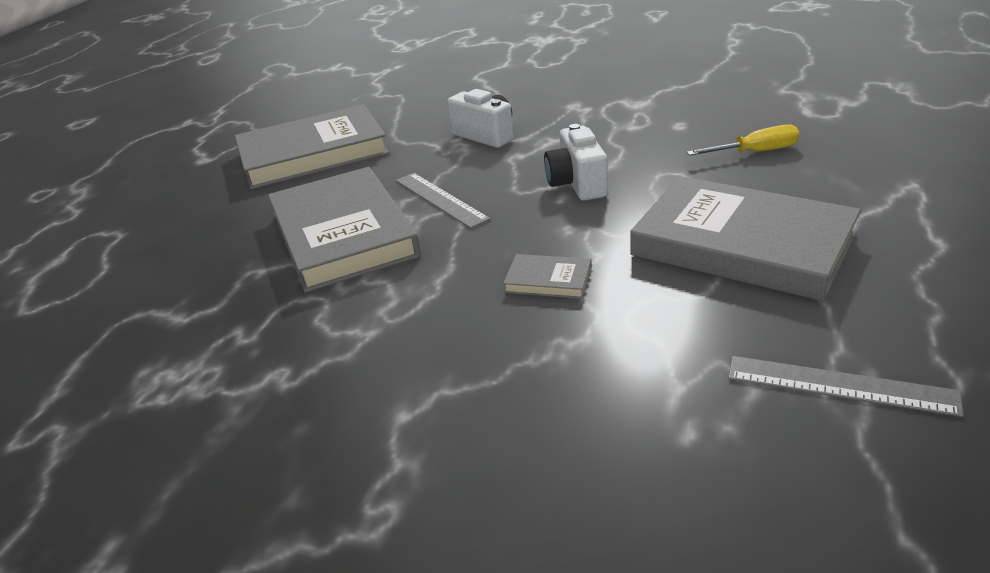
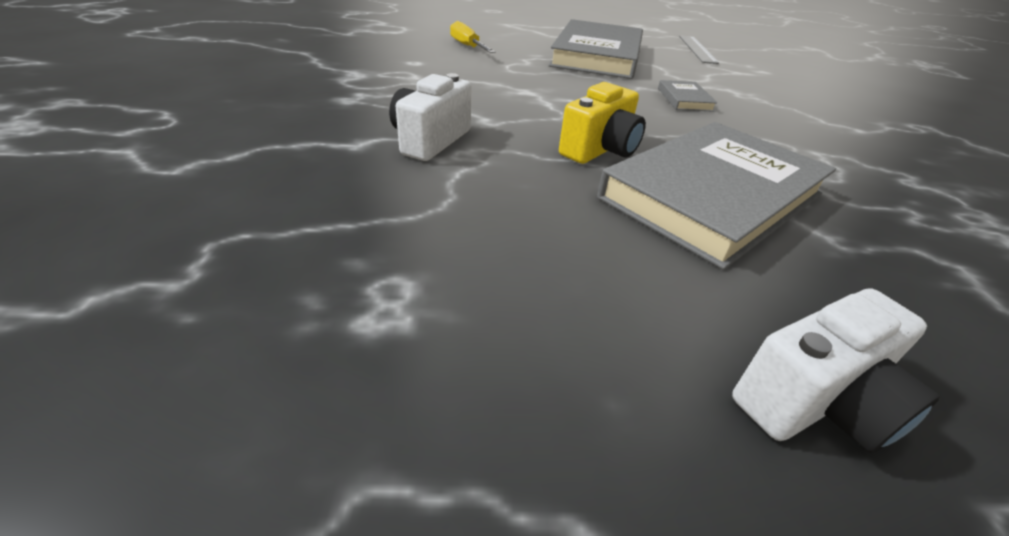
camera: 115 degrees left, 5 degrees up
grey book [235,104,389,189] -> none
grey ruler [396,173,490,229] -> yellow camera [559,82,646,164]
white camera [544,124,608,201] -> white camera moved to [732,288,939,453]

